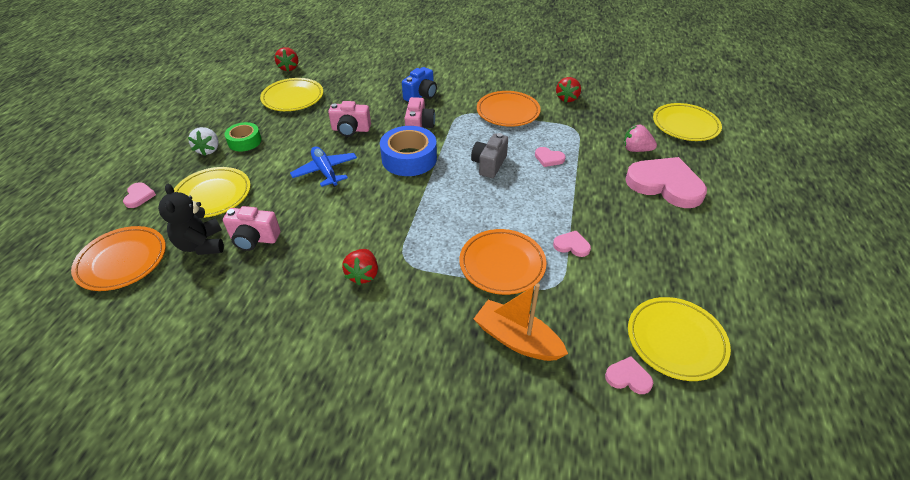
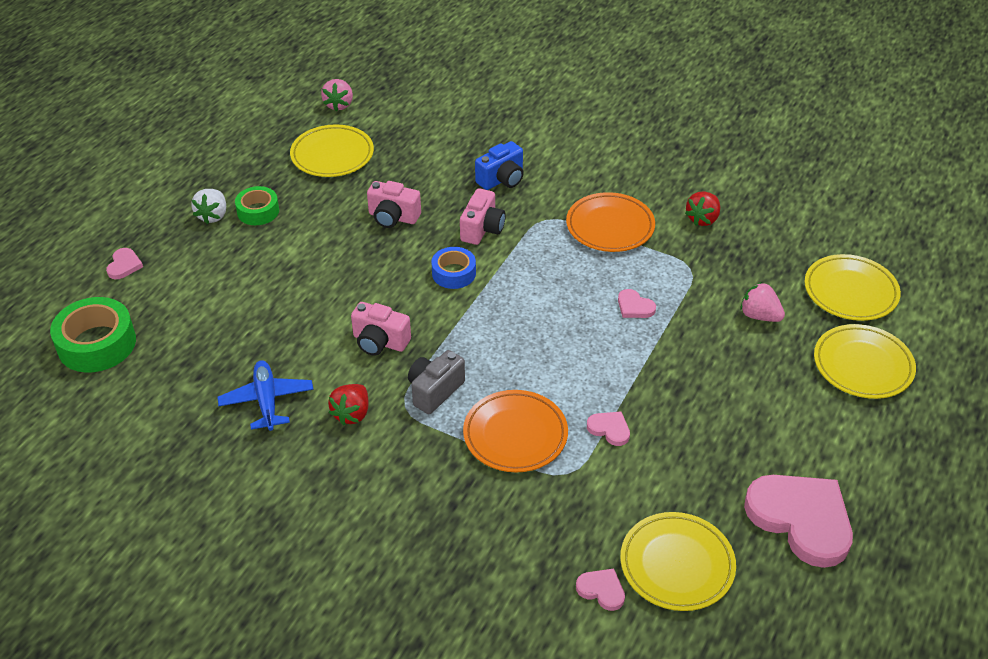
camera: 15 degrees right, 0 degrees up
orange plate [71,226,166,291] -> green tape [50,297,136,373]
black teddy bear [158,184,224,255] -> none
yellow plate [174,167,251,218] -> yellow plate moved to [814,324,916,399]
pink camera [223,206,281,251] -> pink camera moved to [351,302,411,355]
red strawberry [275,47,298,71] -> pink strawberry [321,79,353,111]
blue plane [290,146,357,187] -> blue plane moved to [217,360,314,431]
blue tape [380,126,437,176] -> blue tape [431,247,476,289], size x0.61
grey camera [471,133,508,178] -> grey camera moved to [408,350,465,414]
orange boat [474,283,568,361] -> none
pink heart [625,157,707,208] -> pink heart moved to [744,475,853,568]

